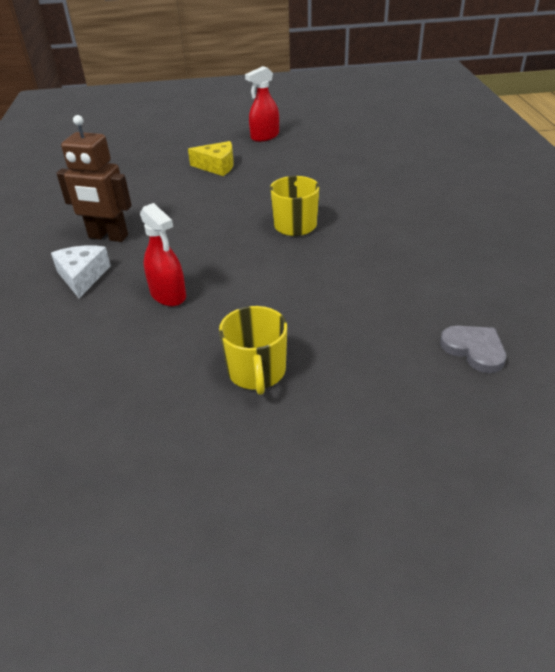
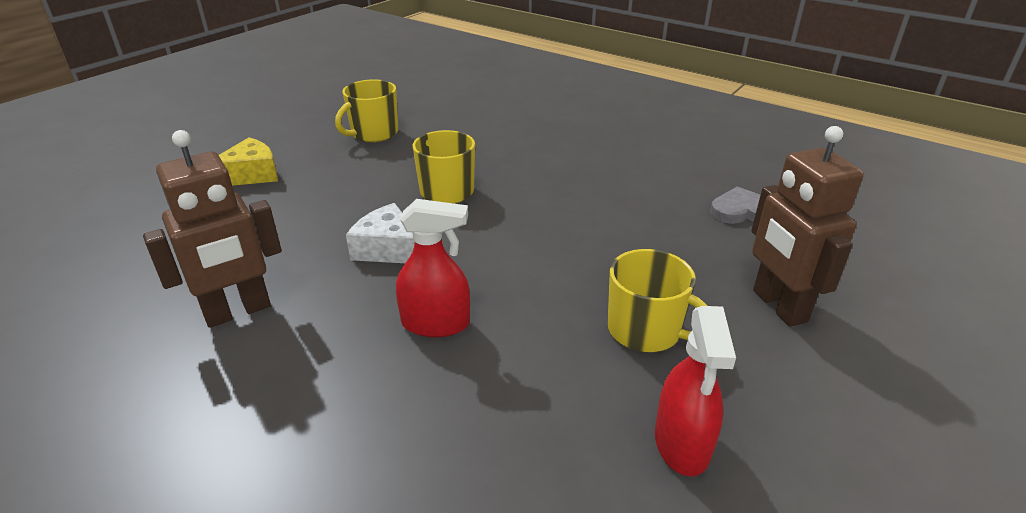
camera: 50 degrees left, 5 degrees down
white cheese [51,245,111,298] -> white cheese moved to [346,203,415,263]
red spray bottle [245,66,279,142] -> red spray bottle moved to [655,306,736,476]
none -> yellow mug [335,79,398,142]
none -> brown robot [751,126,864,327]

